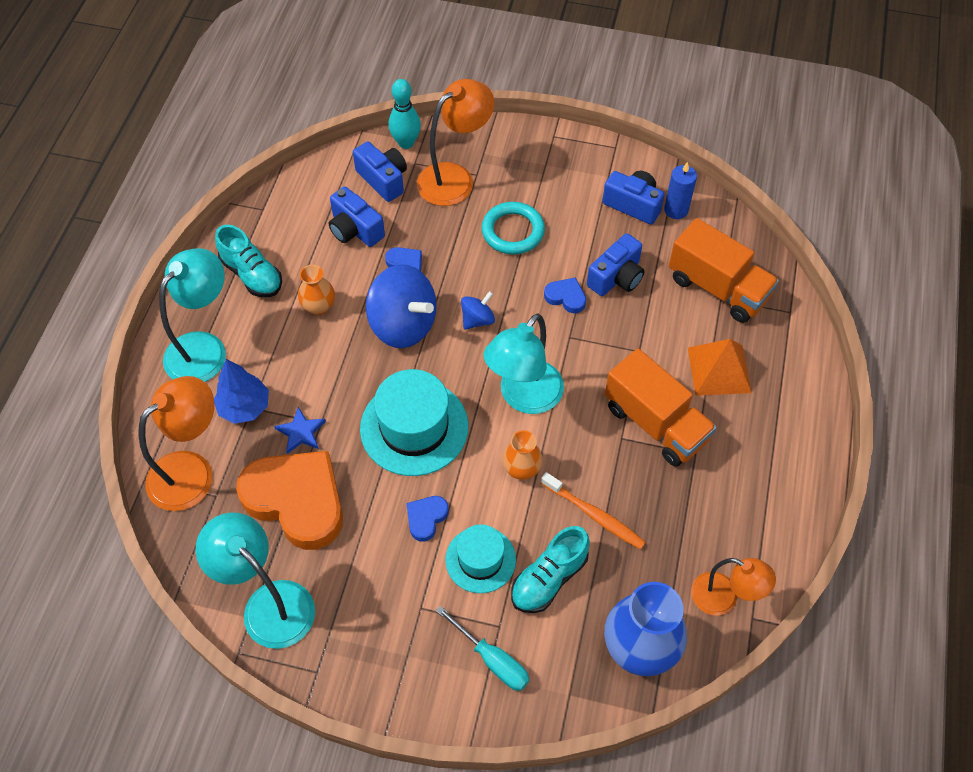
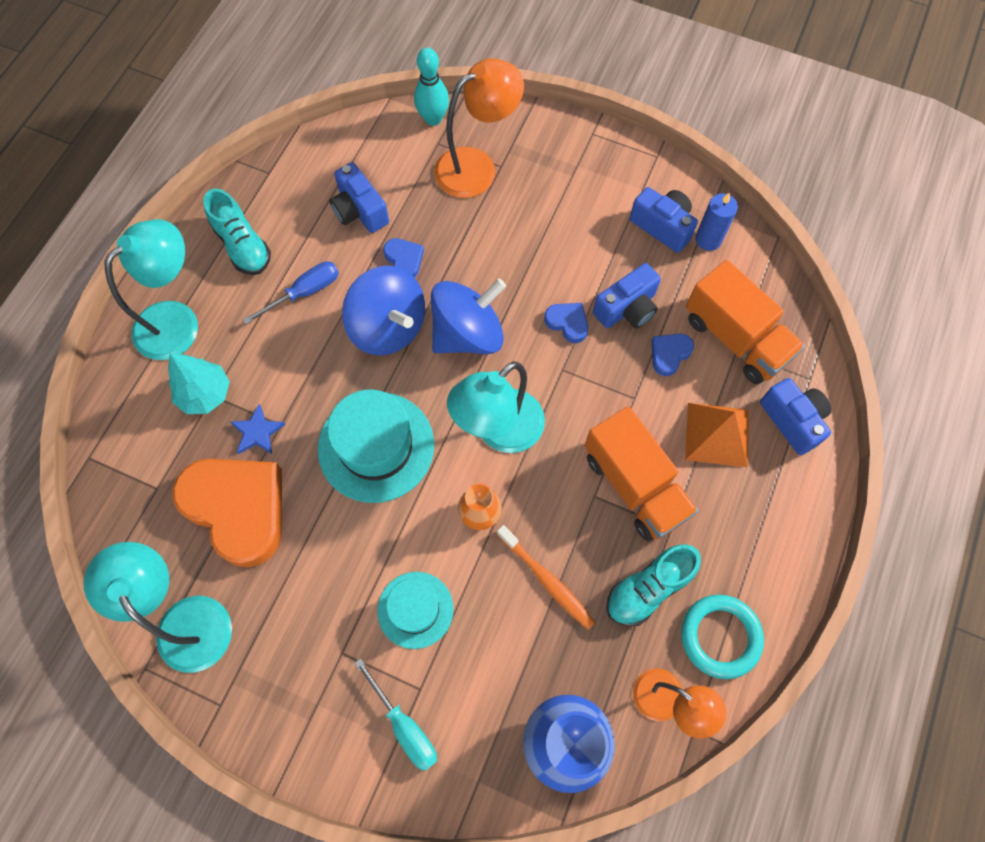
camera: 10 degrees right, 10 degrees up
orange lamp [139,376,214,511] -> none
blue tree [214,359,269,424] -> turquoise tree [168,353,230,414]
orange vase [298,265,335,315] -> blue screwdriver [242,261,339,324]
blue camera [353,141,407,202] -> blue camera moved to [760,378,831,455]
blue heart [406,496,449,542] -> blue heart moved to [651,334,694,376]
blue spinning top [461,291,495,330] -> blue spinning top [431,278,506,354], size x2.02
turquoise ring [482,202,545,254] -> turquoise ring moved to [681,595,764,679]
turquoise shoe [511,526,590,613] -> turquoise shoe moved to [606,544,701,626]

